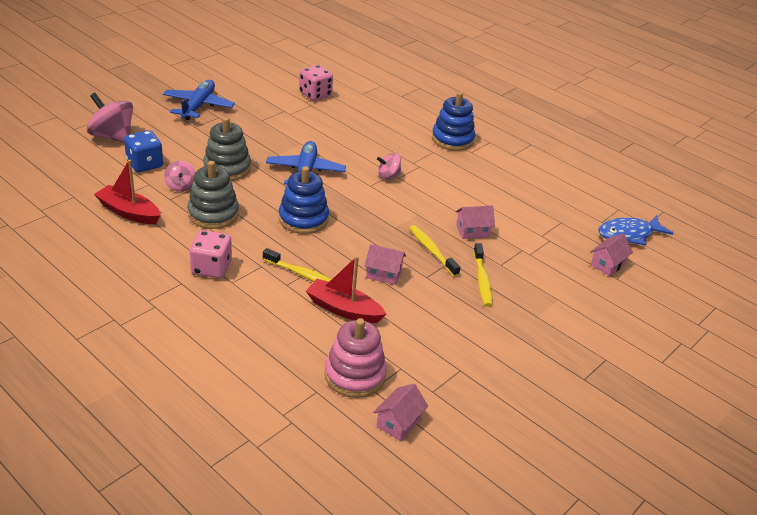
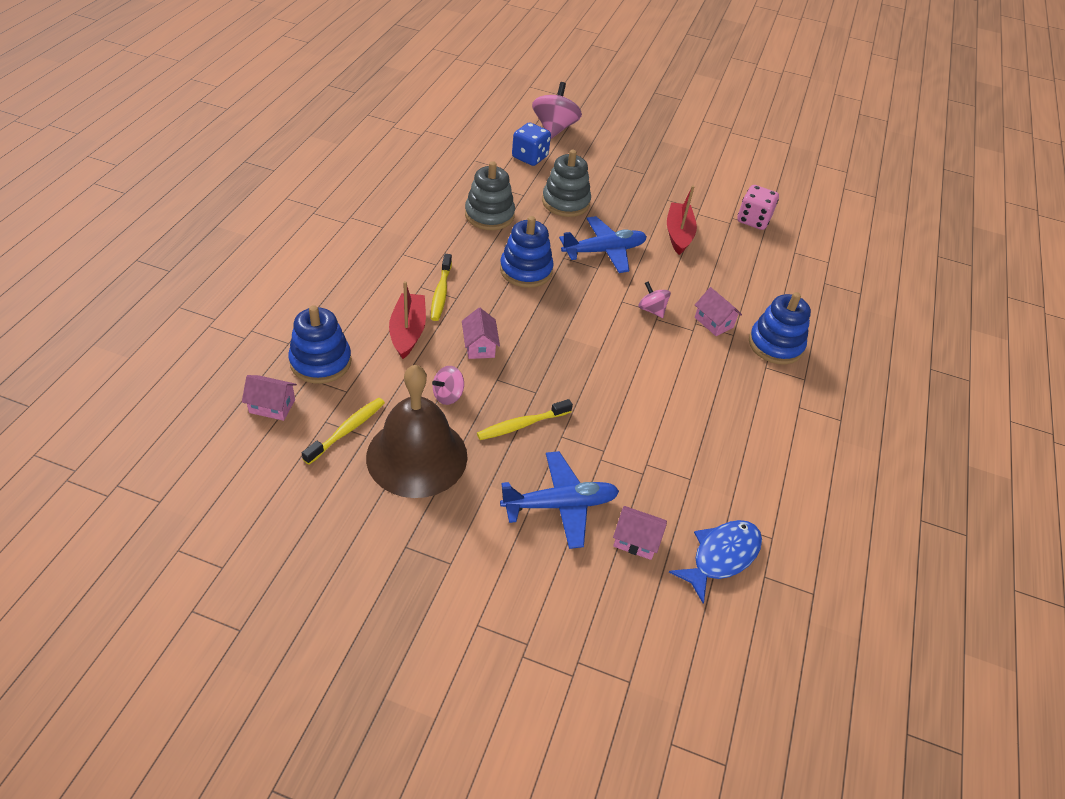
camera: 65 degrees right, 10 degrees up
red boat [94,160,161,224] -> red boat moved to [667,185,697,255]
blue plane [163,80,235,120] -> blue plane moved to [500,451,619,549]
pink spinning top [164,161,196,192] -> pink spinning top moved to [432,366,464,405]
pink dice [190,230,232,278] -> none
pink stacking toy [325,318,387,398] -> blue stacking toy [288,305,352,384]
yellow toothbrush [410,225,461,277] -> yellow toothbrush moved to [302,398,385,465]
pink house [456,205,495,239] -> pink house moved to [695,287,742,336]
blue fish [598,215,673,245] -> blue fish turned 90 degrees clockwise [669,520,762,604]
none -> brown bell [366,365,467,498]

